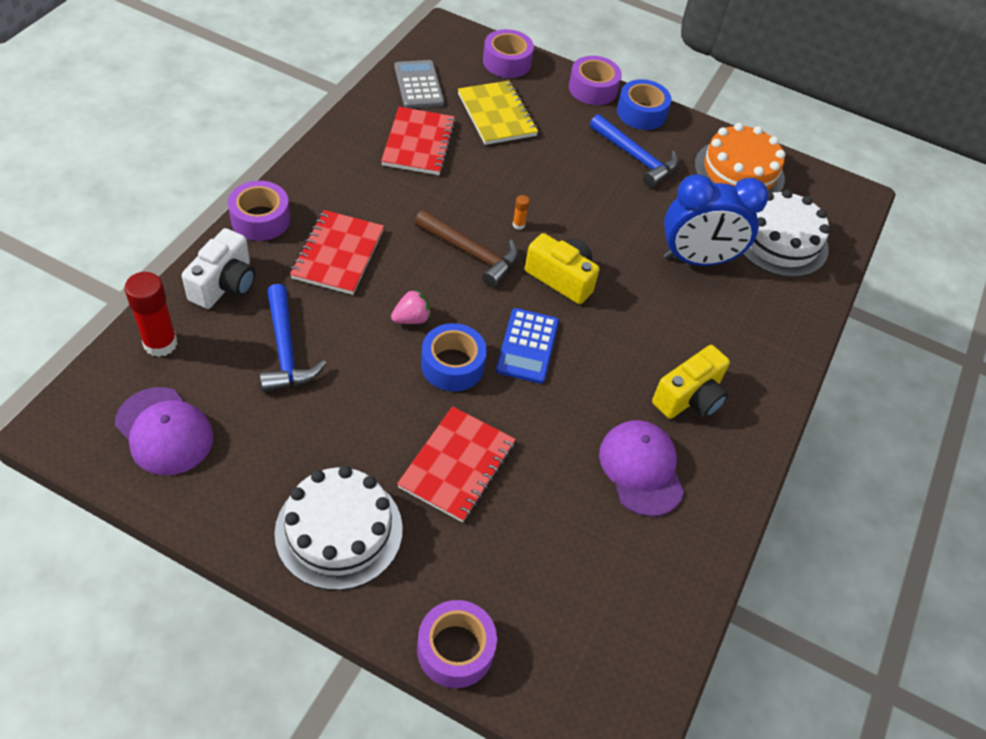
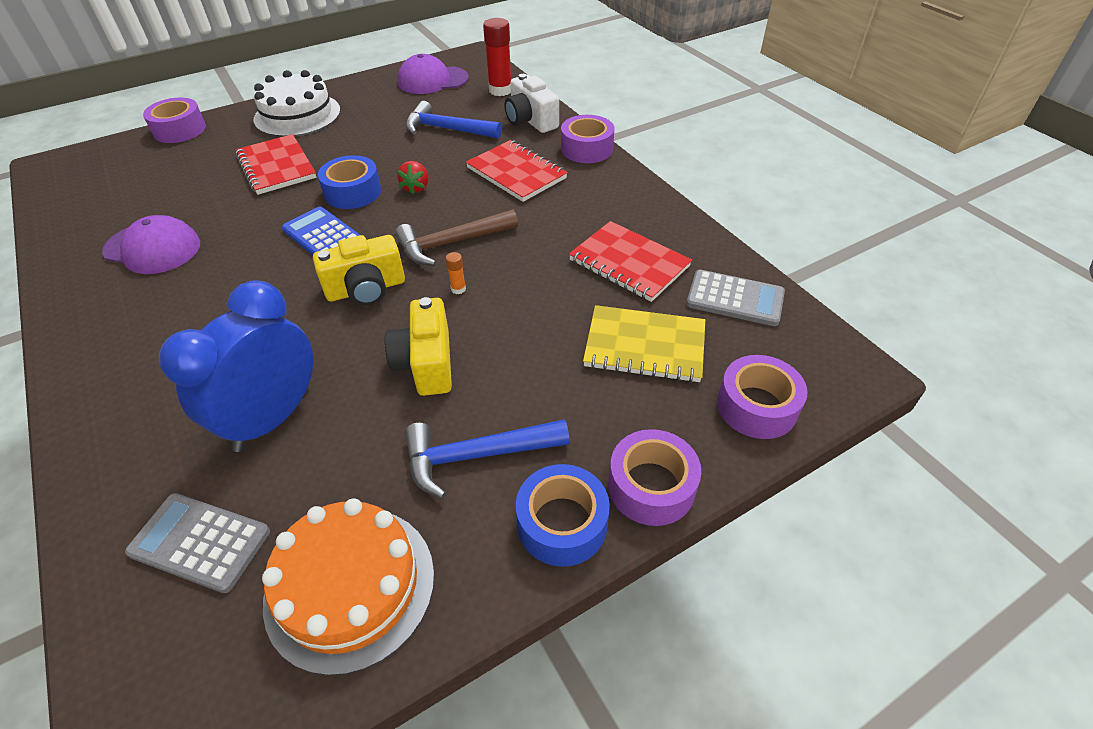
camera: 130 degrees right, 5 degrees down
pink strawberry [391,289,431,324] -> red strawberry [397,161,428,194]
yellow camera [652,345,730,419] -> yellow camera moved to [385,297,452,396]
white cake [742,189,830,277] -> grey calculator [125,493,270,593]

